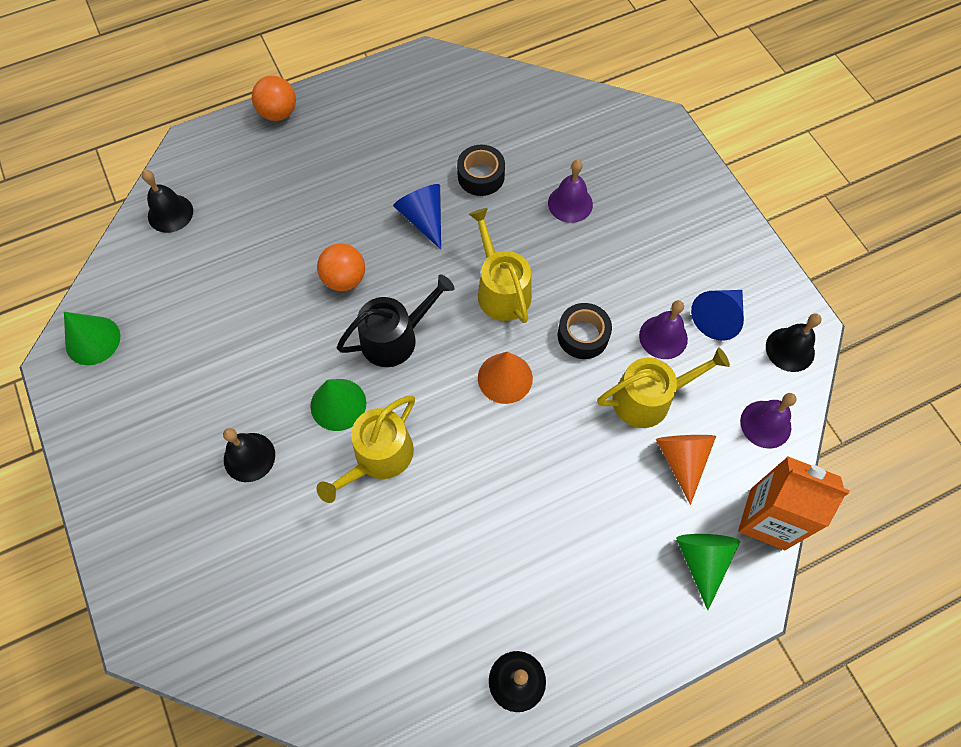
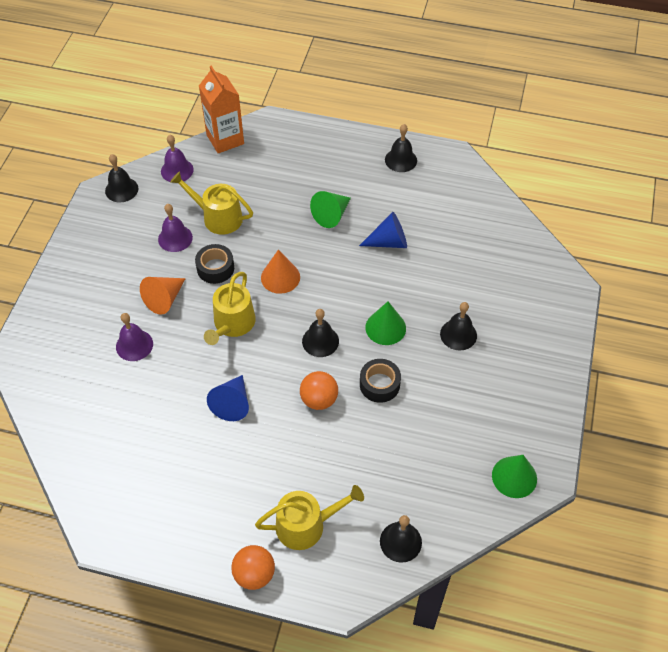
camera: 140 degrees left, 10 degrees down
yellow watering can [317,396,415,503] -> yellow watering can moved to [255,485,364,550]
black watering can [337,274,454,367] -> black bell [302,309,339,357]
black tape [457,145,505,196] -> black tape moved to [360,359,401,403]
orange cone [656,435,716,505] -> orange cone moved to [140,277,186,315]
green cone [676,534,740,610] -> green cone moved to [310,191,351,228]
blue cone [691,290,744,341] -> blue cone moved to [359,212,407,248]

